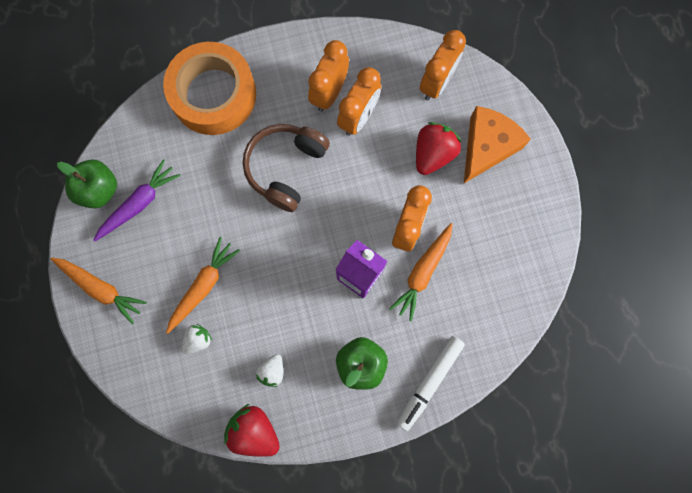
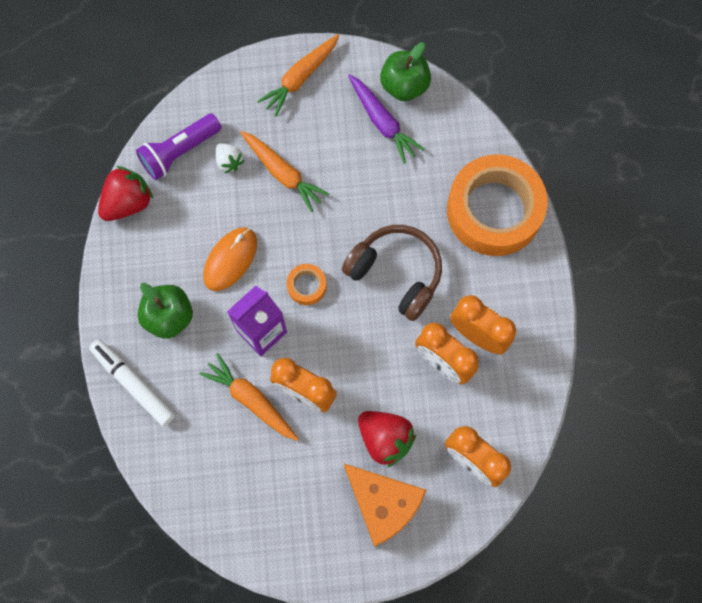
camera: 100 degrees right, 5 degrees down
white strawberry [256,354,283,387] -> none
none -> purple flashlight [136,114,221,180]
none -> orange mouse [203,227,257,291]
none -> orange tape [287,264,327,305]

